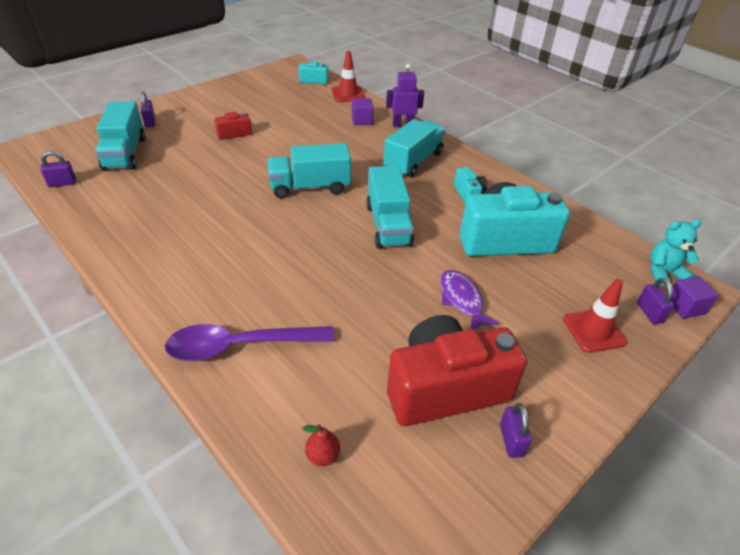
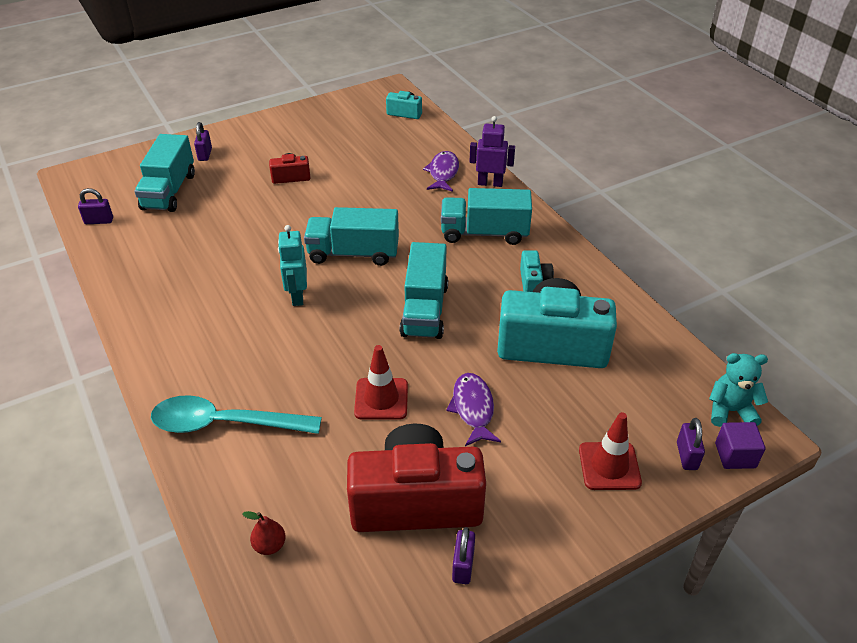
camera: 15 degrees right, 0 degrees up
purple spoon [165,324,334,361] -> turquoise spoon [151,395,322,434]
red traffic cone [332,51,365,102] -> red traffic cone moved to [354,345,408,420]
purple cube [352,98,374,125] -> purple fish [423,151,459,192]
turquoise truck [383,119,445,178] -> turquoise truck turned 135 degrees counterclockwise [441,188,532,245]
none -> turquoise robot [278,225,307,306]

